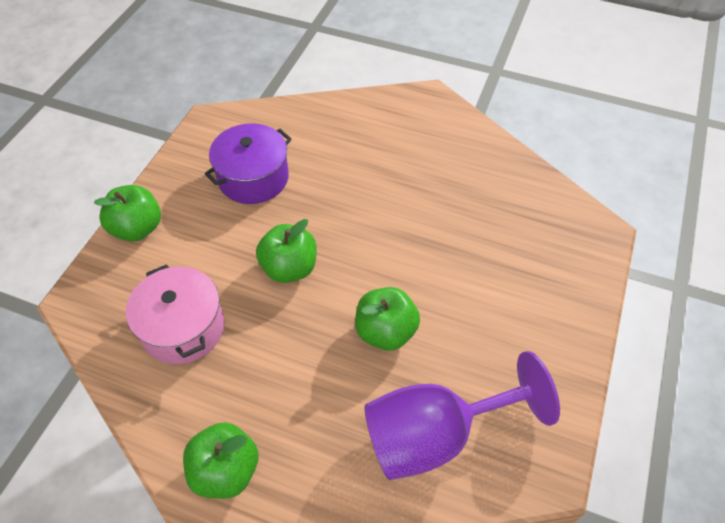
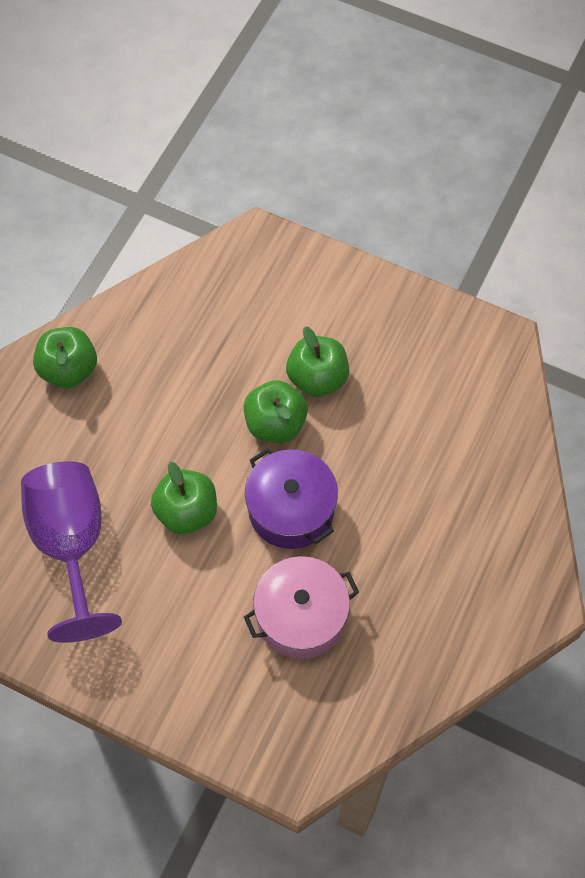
camera: 95 degrees right, 10 degrees up
green apple [94,185,161,242] -> green apple moved to [286,326,349,397]
pink pot [126,264,225,364] -> pink pot moved to [244,556,359,659]
purple pot [205,123,292,204] -> purple pot moved to [245,448,338,549]

